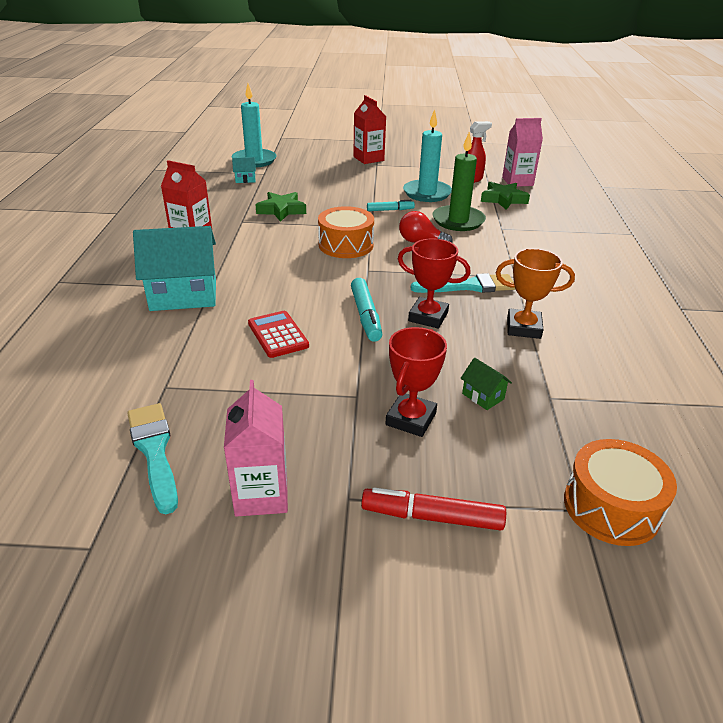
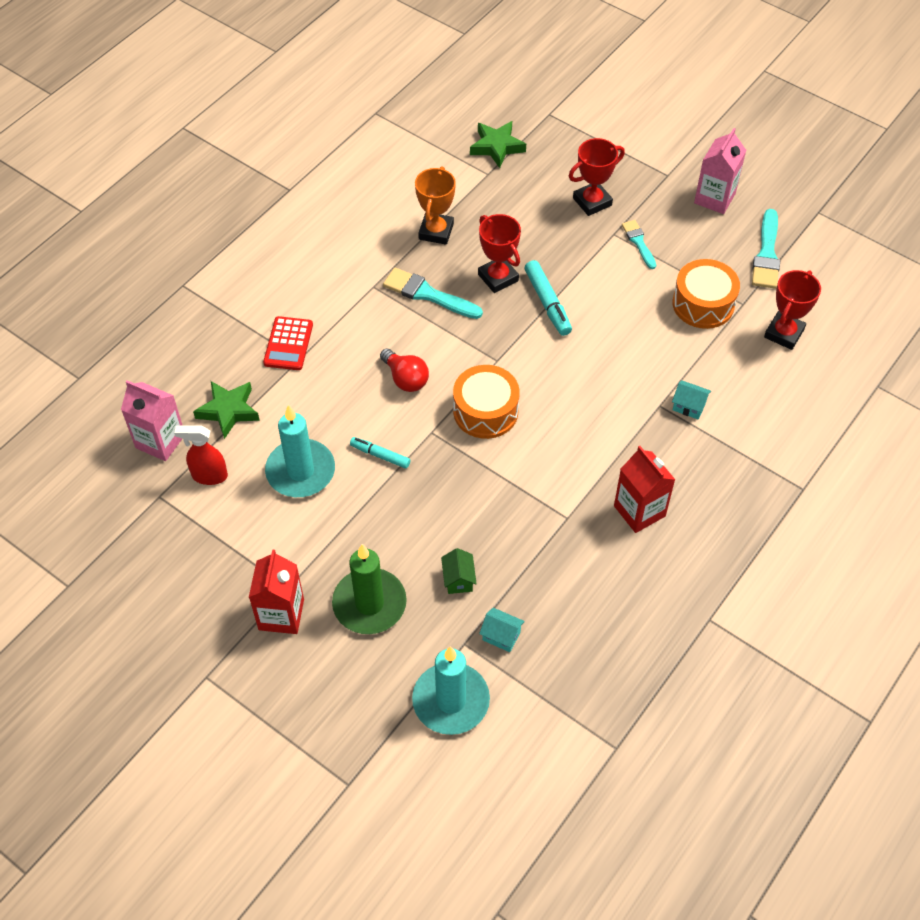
camera: 145 degrees left, 20 degrees up
turquoise house [133,226,216,311] -> turquoise house [672,380,711,420], size x0.43
red calculator [248,311,309,358] -> red calculator moved to [263,316,313,370]
green star [255,192,306,222] -> green star moved to [470,121,526,168]
turquoise marker [351,278,383,342] -> turquoise marker turned 135 degrees clockwise [524,260,572,336]
red marker [361,487,506,531] -> none
green candle [432,132,486,231] -> green candle moved to [332,544,407,634]
green house [461,358,512,410] -> green house moved to [441,548,477,594]
orange trophy [496,248,575,339] -> orange trophy turned 60 degrees clockwise [415,166,456,245]
orange drum [564,439,677,546] -> orange drum moved to [673,259,740,329]
none -> turquoise brush [622,220,656,269]
none -> red trophy [764,270,821,350]

